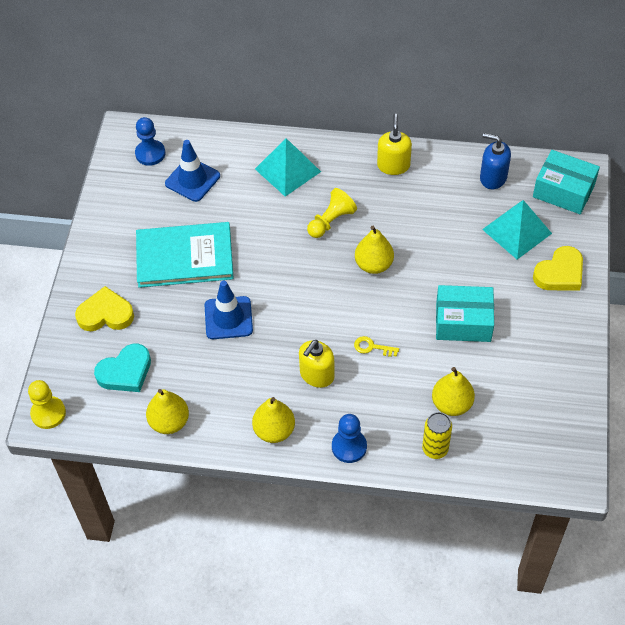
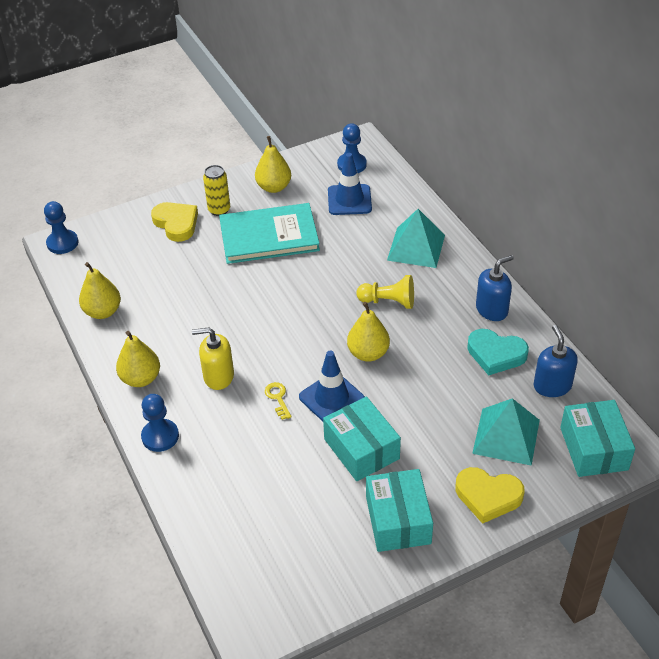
camera: 55 degrees right, 10 degrees down
yellow pawn [28,380,66,429] -> blue pawn [44,201,78,254]
turquoise heart [94,344,151,392] -> turquoise heart moved to [467,329,529,376]
turquoise book [136,222,234,288] -> turquoise book turned 60 degrees counterclockwise [219,203,320,264]
blue traffic cone [205,280,253,339] -> blue traffic cone moved to [299,351,365,421]
yellow soap dispenser [377,114,412,175] -> blue soap dispenser [476,255,514,321]
yellow can [422,412,452,459] -> yellow can moved to [203,165,230,216]
yellow pear [432,367,475,416] -> yellow pear moved to [255,136,291,193]
none -> turquoise box [366,469,433,552]

